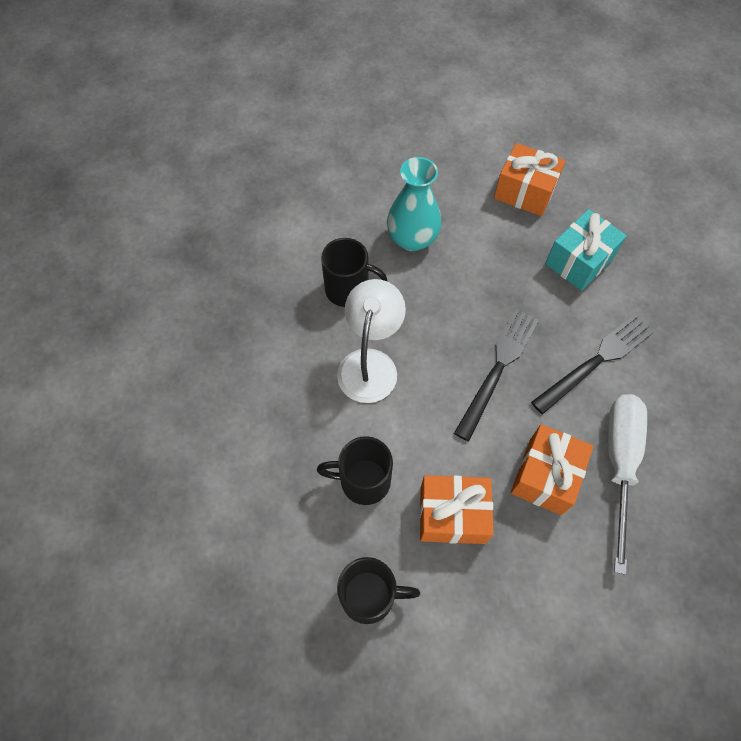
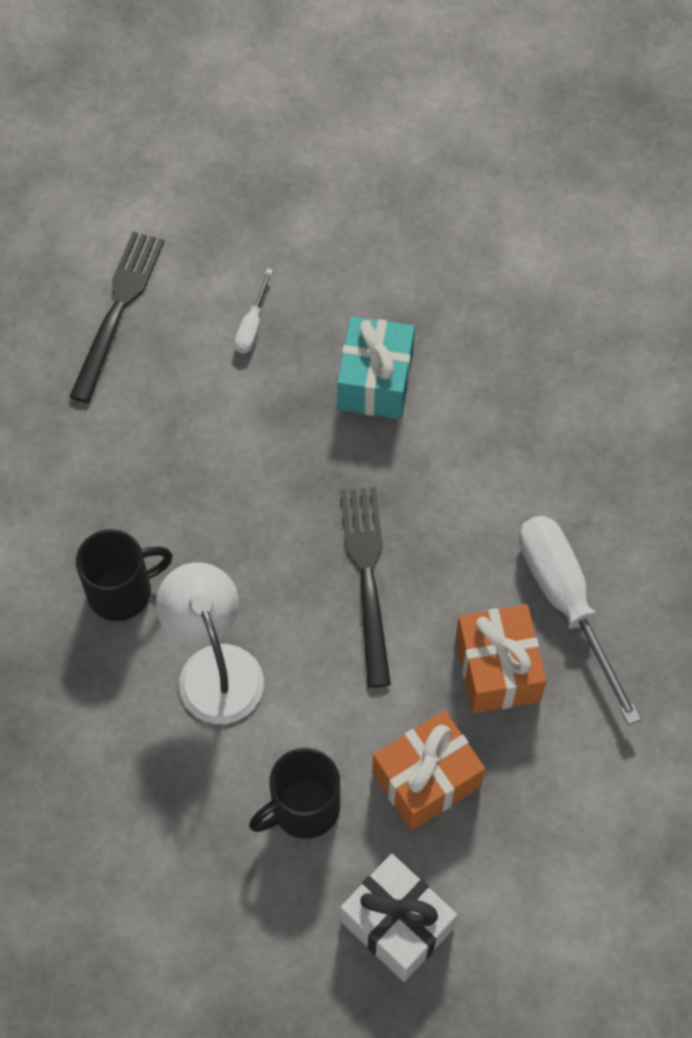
camera: 35 degrees left, 0 degrees up
black mug [337,557,420,624] -> white gift [340,854,457,982]
turquoise vase [387,157,441,251] -> none
orange gift [494,143,566,216] -> white screwdriver [235,269,273,354]
black fork [531,314,655,414] -> black fork moved to [69,232,164,403]

